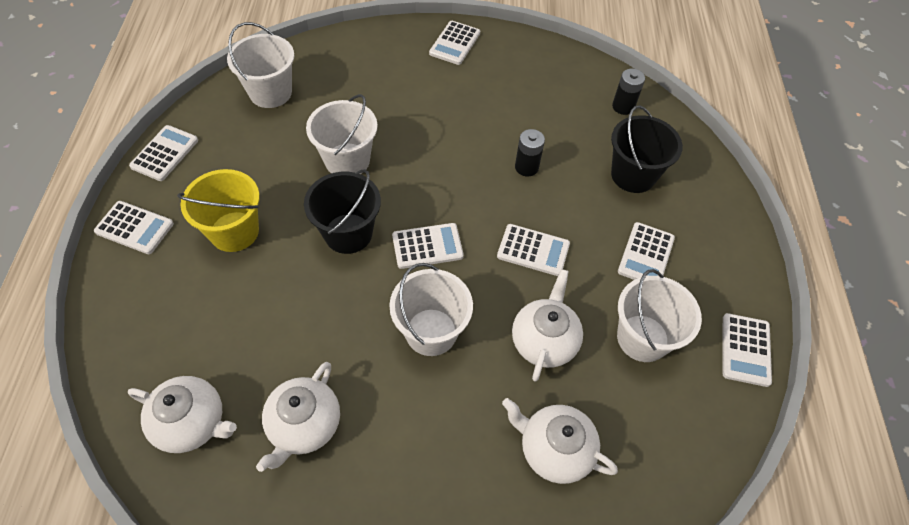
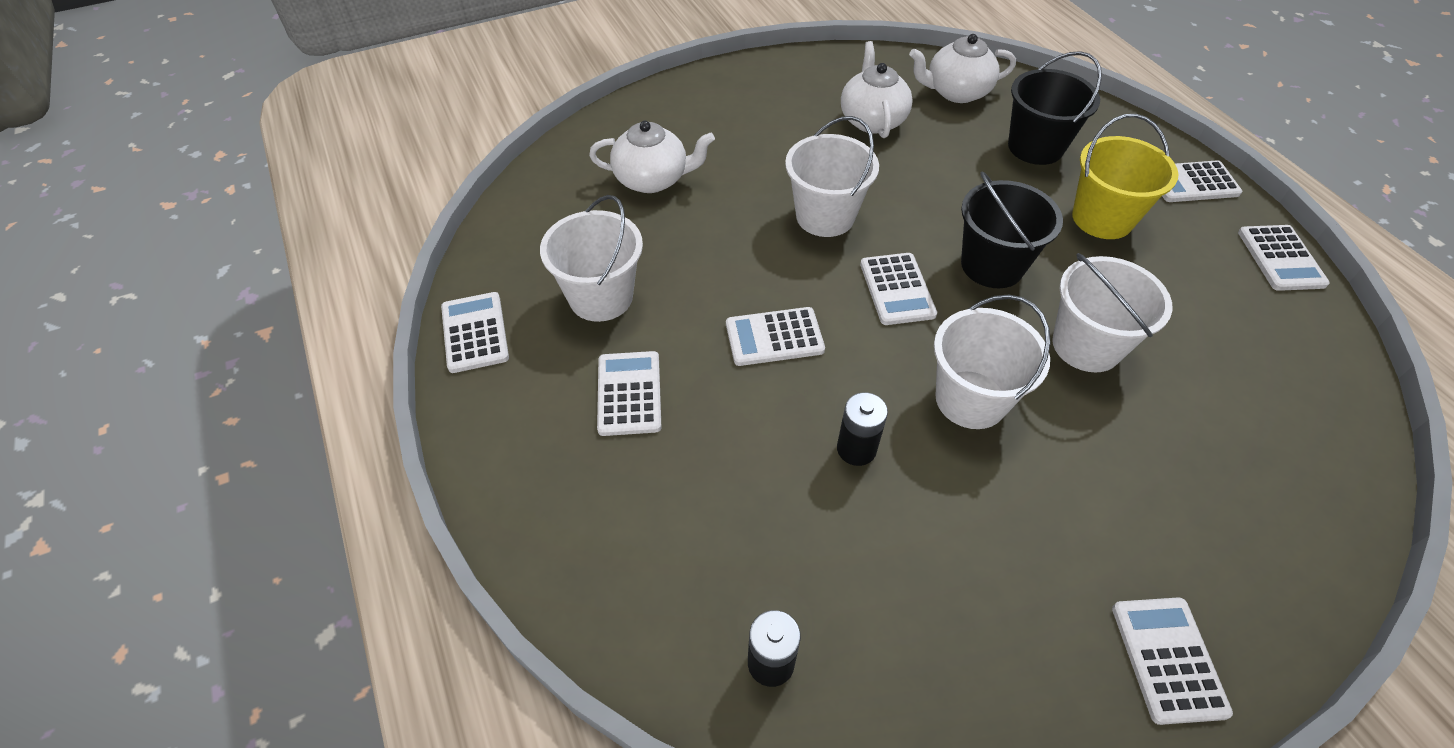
camera: 155 degrees right, 5 degrees down
white bucket [227,22,294,108] -> white bucket moved to [934,295,1051,429]
white calculator [392,223,464,269] -> white calculator turned 60 degrees counterclockwise [860,253,937,325]
white teapot [512,269,583,382] -> none
black bucket [611,105,683,193] -> black bucket moved to [1008,51,1102,165]

